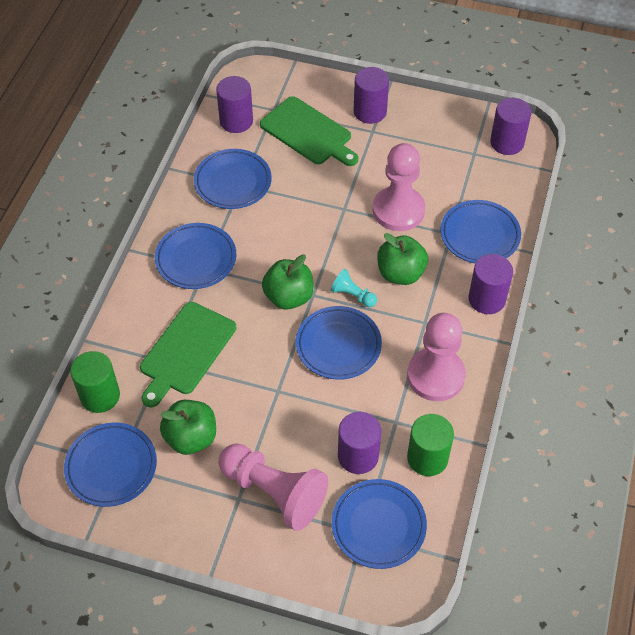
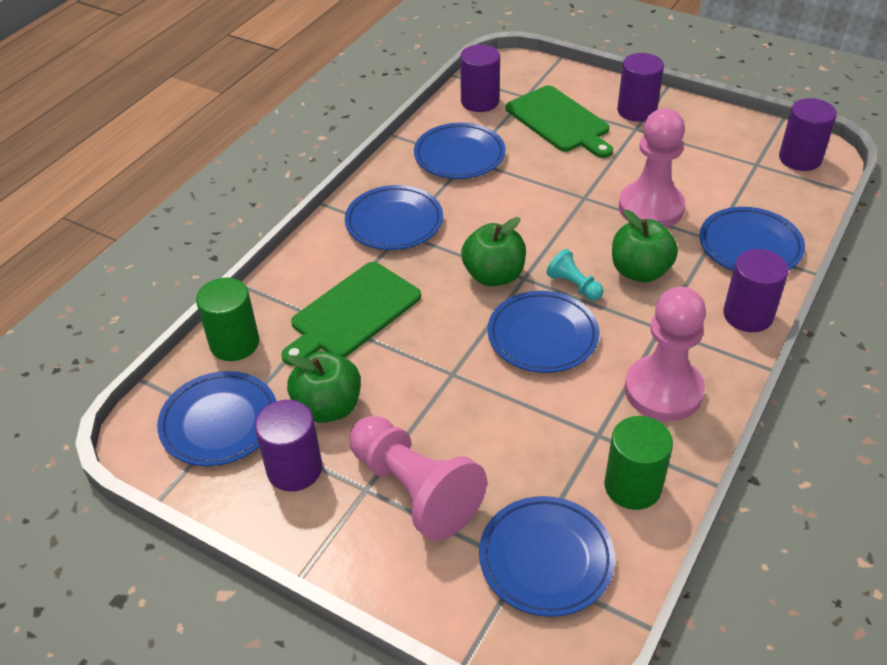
camera: 15 degrees right, 10 degrees down
purple cylinder [338,412,381,474] -> purple cylinder moved to [255,400,322,492]

